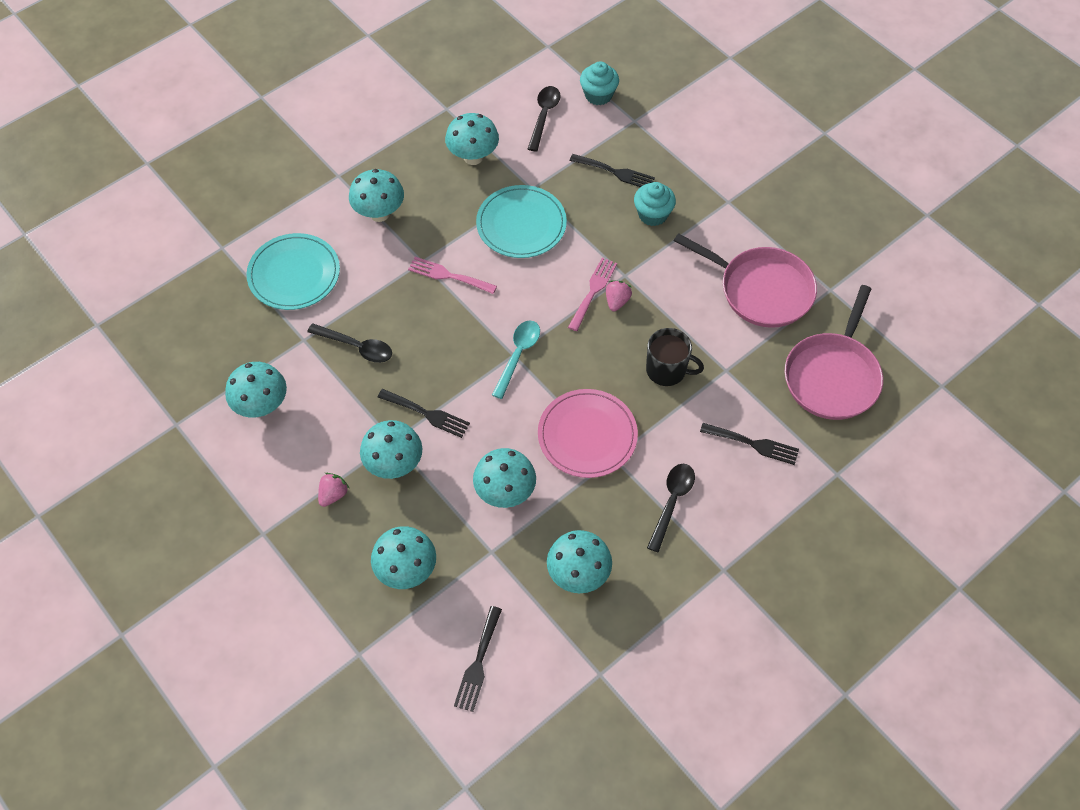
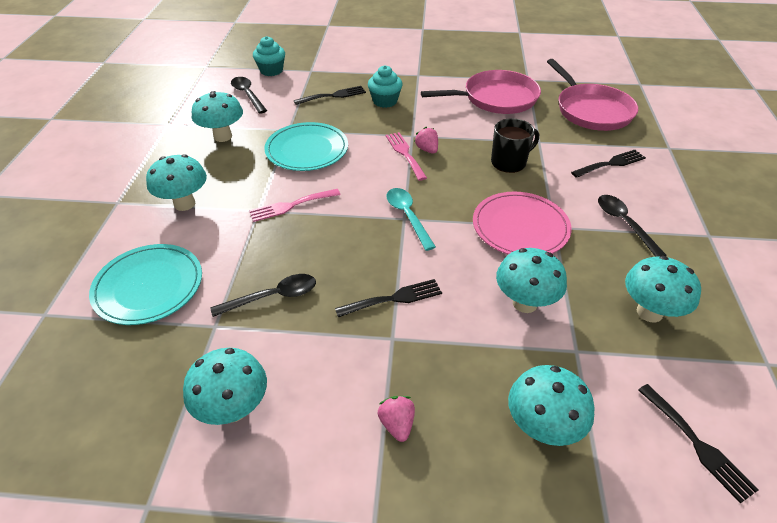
camera: 45 degrees left, 15 degrees down
turquoise mushroom [360,420,423,479] -> none

